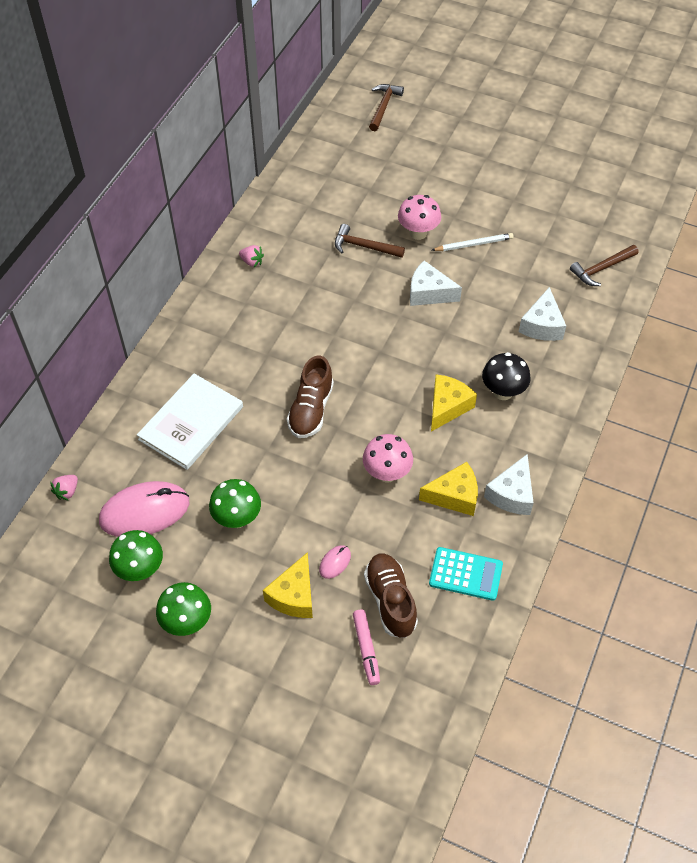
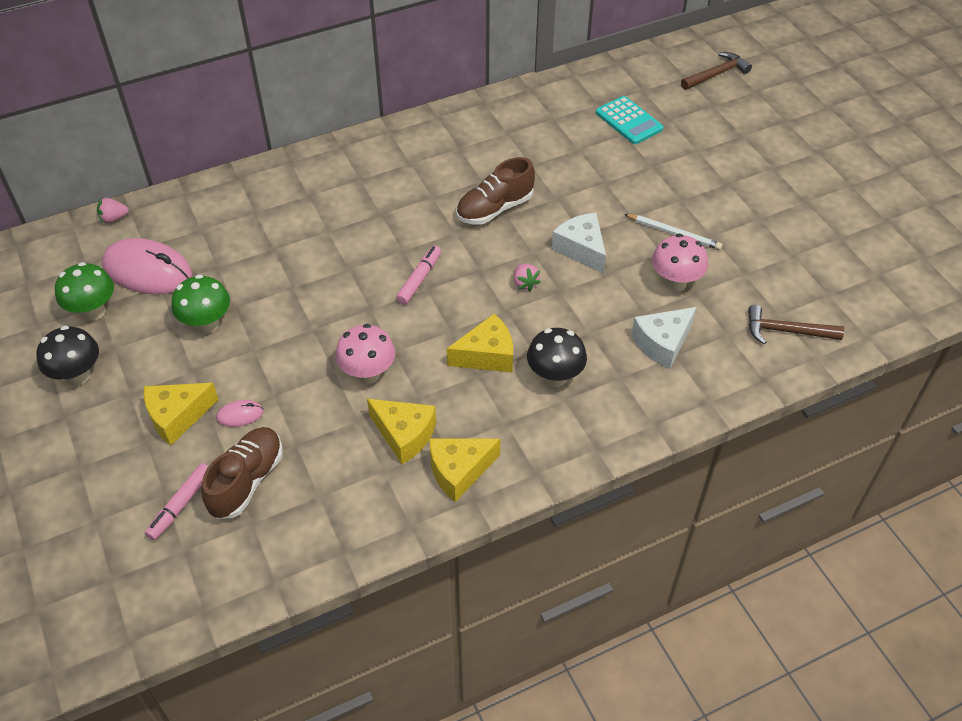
camera: 40 degrees right, 5 degrees down
white book [137,373,243,470] -> none
green mushroom [156,582,211,636] -> black mushroom [37,326,99,386]
pink strawberry [239,245,264,267] -> pink strawberry moved to [514,264,541,291]
brown shoe [287,356,334,438] -> brown shoe moved to [456,157,535,225]
brown hammer [335,224,405,258] -> none
pink mushroom [398,195,441,240] -> pink mushroom moved to [652,234,708,292]
turquoise calculator [429,547,503,601] -> turquoise calculator moved to [596,96,664,144]
white cheese [484,454,534,515] -> yellow cheese [429,438,500,502]
none -> pink marker [396,246,441,305]

